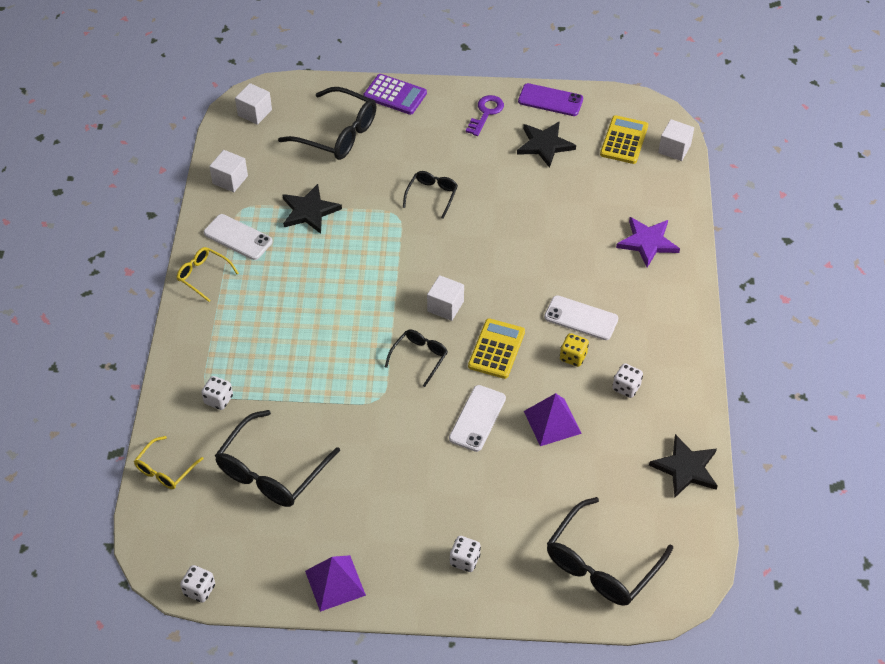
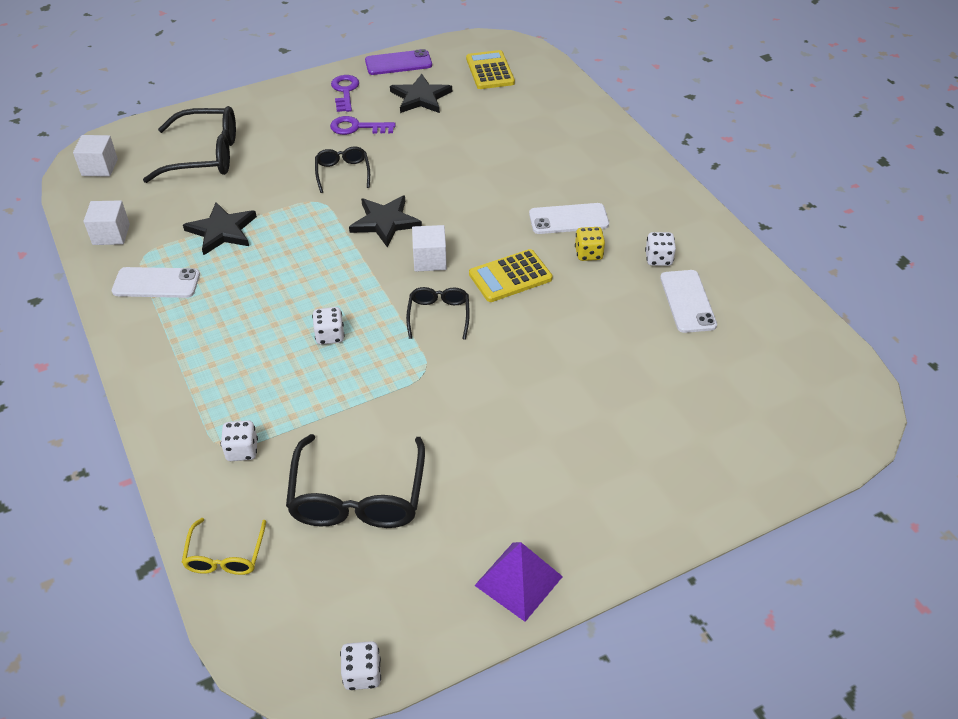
camera: 30 degrees left, 5 degrees down
yellow glasses [176,247,239,302] -> none
purple calculator [363,74,427,115] -> none
white phone [449,385,506,452] -> white phone moved to [660,270,717,333]
white dice [450,536,481,572] -> white dice moved to [312,307,345,345]
yellow calculator [468,319,525,379] -> yellow calculator turned 105 degrees counterclockwise [469,249,553,302]
purple pyramid [524,393,582,446] -> none
black glasses [547,497,673,606] -> none
purple star [616,217,680,268] -> none
black star [649,434,718,498] -> black star moved to [349,195,422,247]
white cube [658,119,694,161] -> none
none -> purple key [330,116,396,135]

